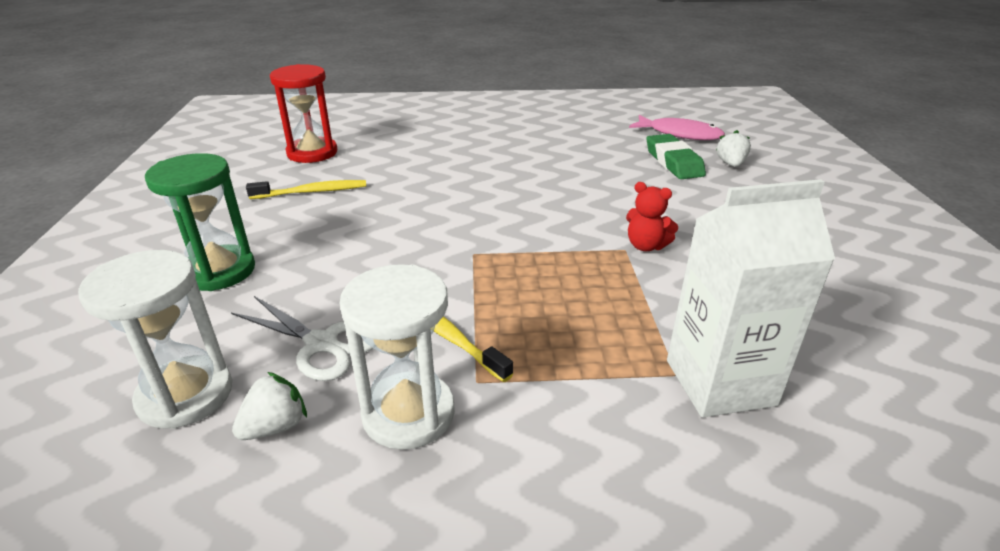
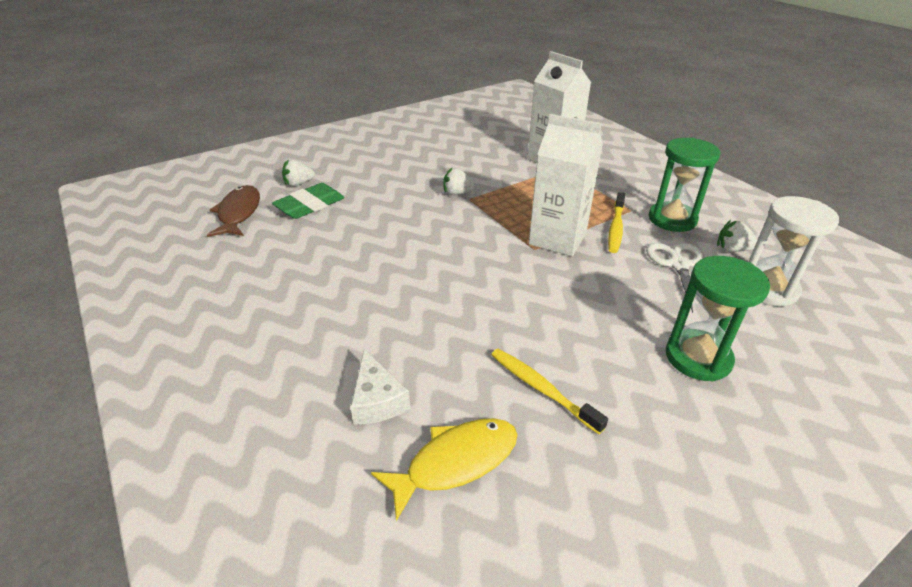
camera: 120 degrees left, 5 degrees up
red hourglass [270,64,337,163] -> yellow fish [371,418,518,521]
white hourglass [339,264,455,450] -> green hourglass [649,138,720,232]
red teddy bear [626,182,678,251] -> white strawberry [443,168,476,195]
pink fish [629,115,725,140] -> brown fish [207,185,260,237]
none -> white cheese [350,349,410,424]
none -> white carton [529,114,603,256]

